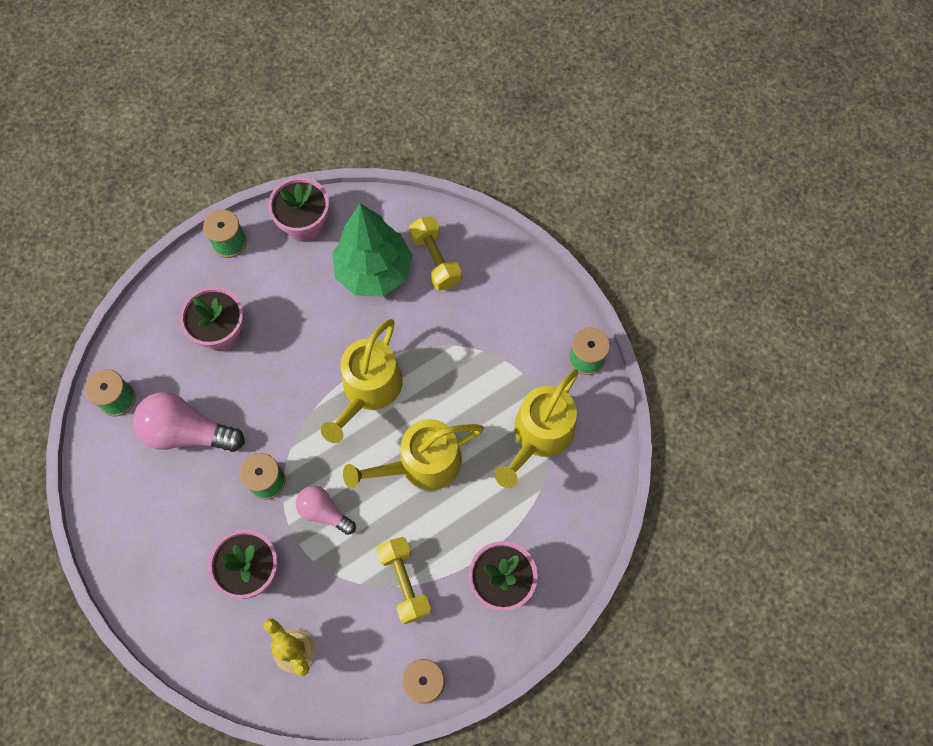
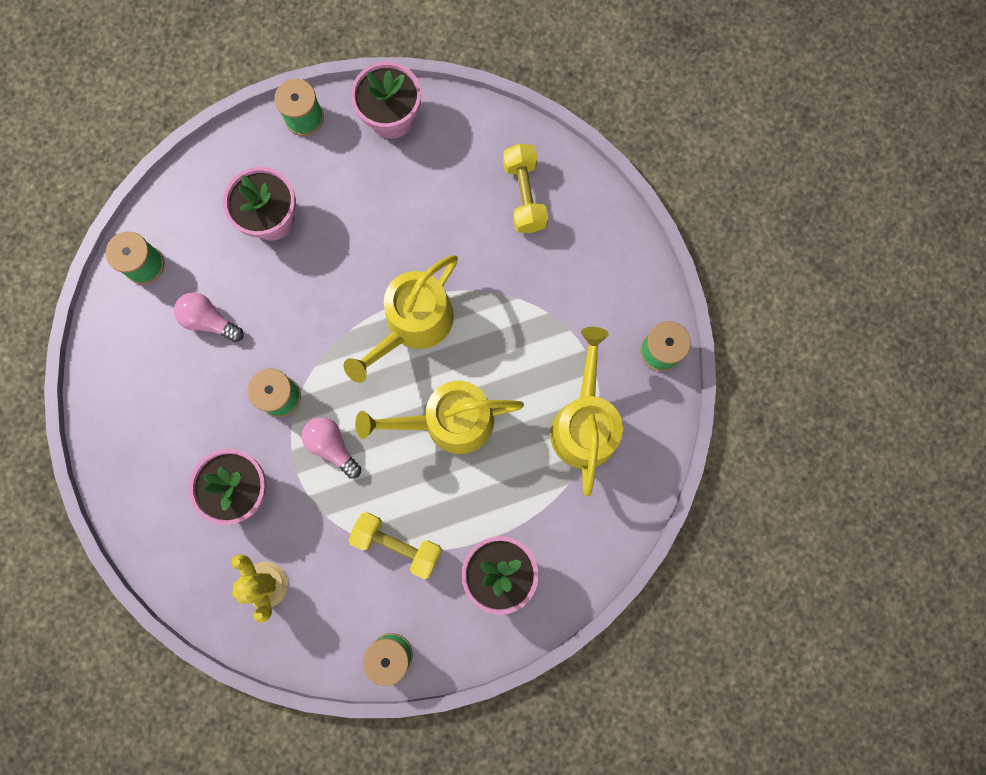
camera: 15 degrees right, 10 degrees up
pink light bulb [133,392,245,452] -> pink light bulb [174,292,244,342], size x0.60
green tree [332,203,413,297] -> none
yellow dumbbell [376,537,432,624] -> yellow dumbbell turned 60 degrees counterclockwise [348,512,442,579]
yellow watering can [495,369,579,488] -> yellow watering can turned 135 degrees clockwise [550,327,623,496]

